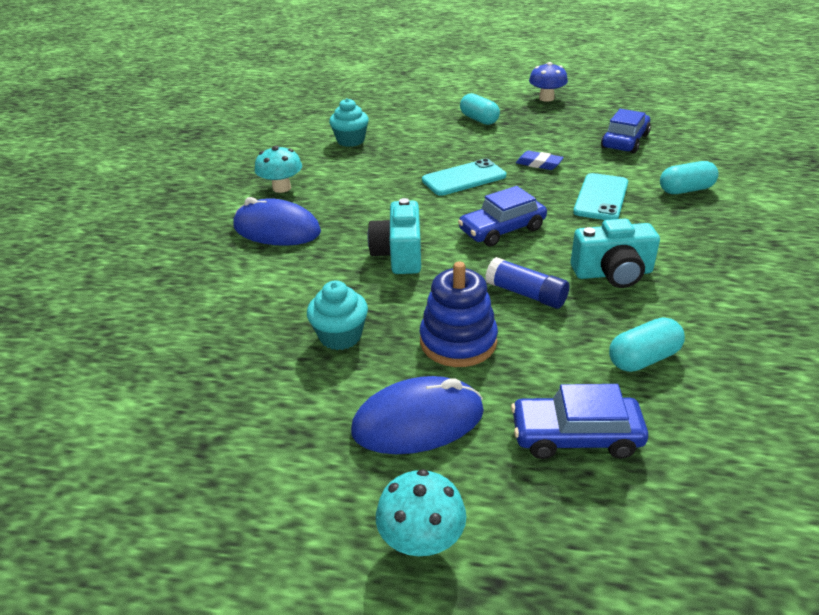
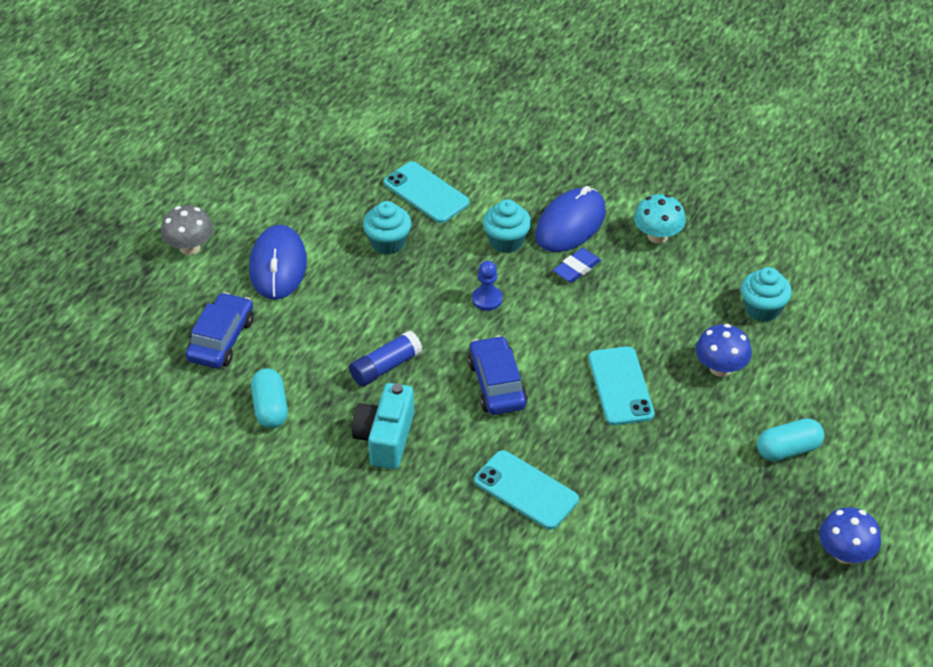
camera: 105 degrees right, 10 degrees up
turquoise camera [368,198,421,274] -> blue pawn [472,261,503,311]
turquoise mushroom [376,469,466,556] -> grey mushroom [161,206,213,255]
blue stacking toy [420,262,498,367] -> none
blue eraser [516,150,564,170] -> blue eraser moved to [553,248,601,283]
blue car [601,109,651,153] -> none
turquoise capsule [660,161,719,194] -> none
none -> turquoise phone [384,161,470,223]
none -> turquoise cupcake [483,199,531,253]
none -> blue mushroom [696,324,752,377]

